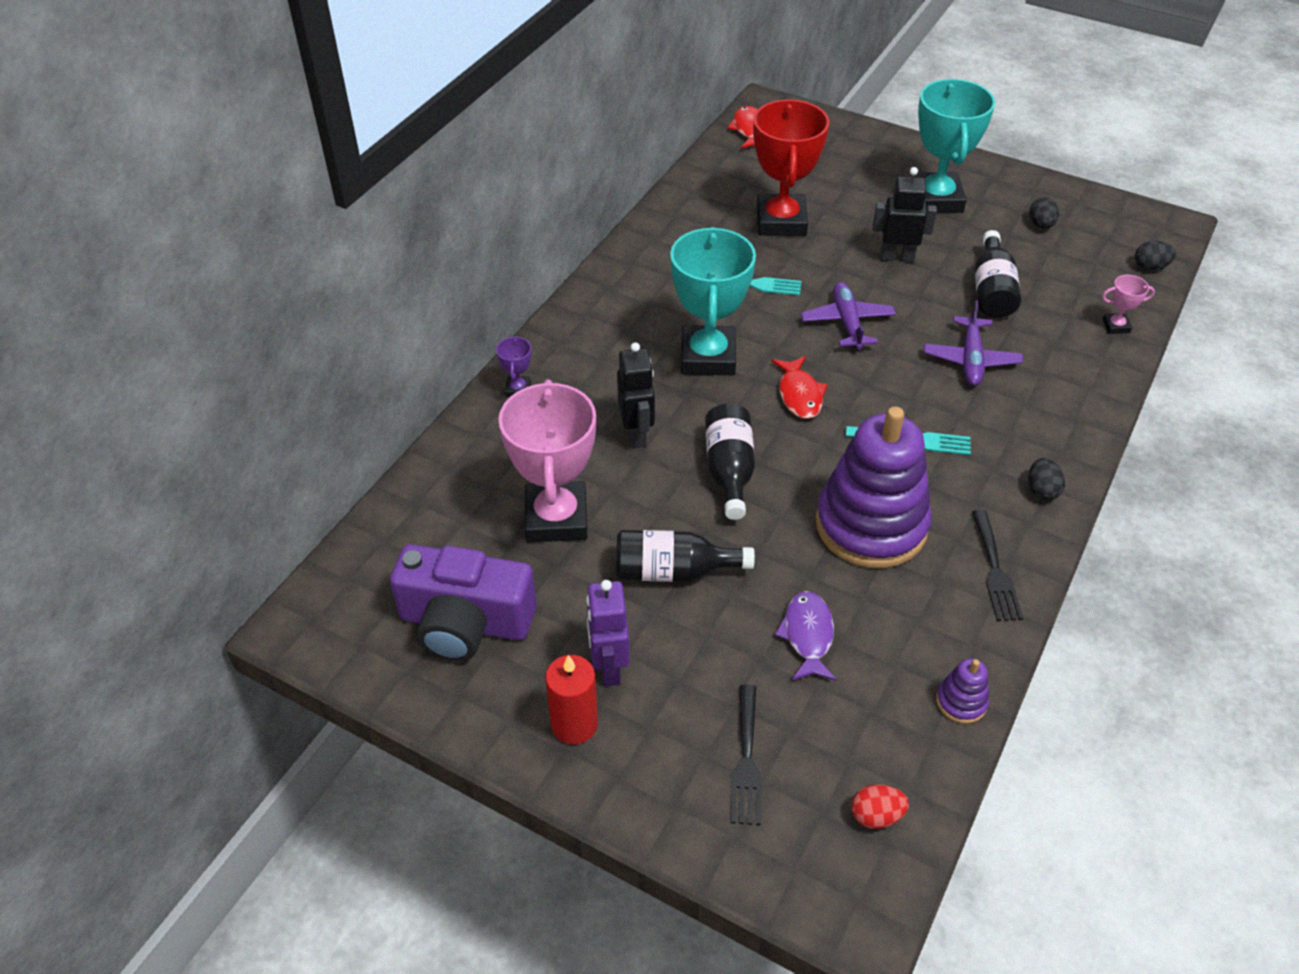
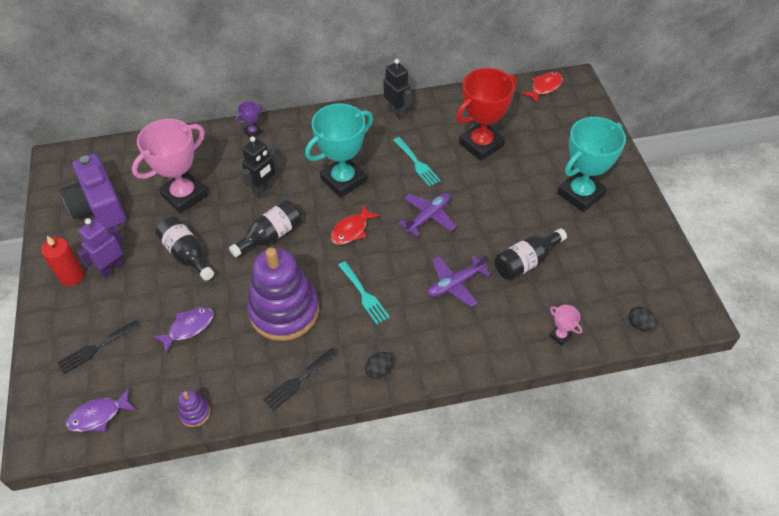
camera: 50 degrees right, 5 degrees up
red egg [851,784,909,829] -> purple fish [66,388,136,432]
black robot [872,167,937,262] -> black robot moved to [383,59,411,119]
black egg [1029,197,1059,228] -> none

